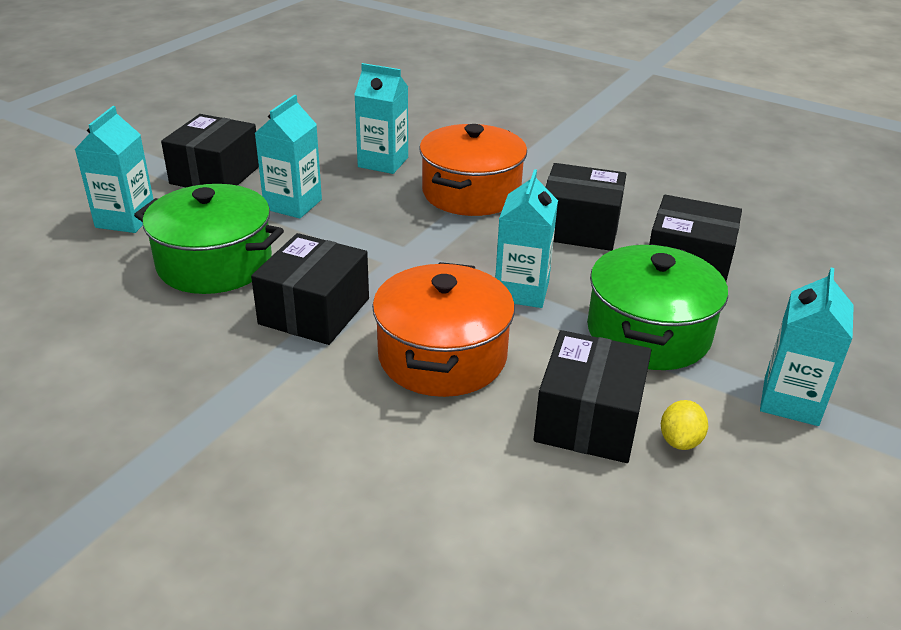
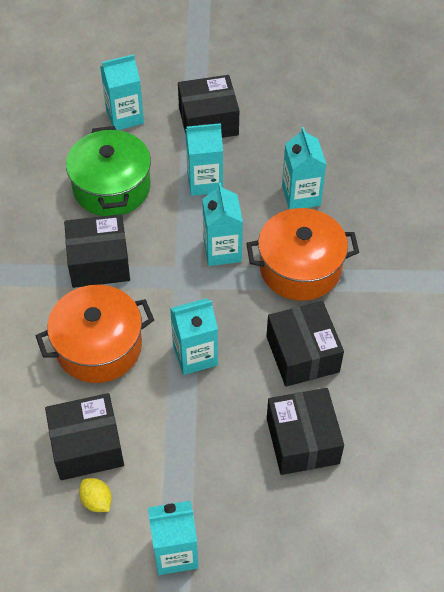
camera: 60 degrees right, 20 degrees up
green pot [587,244,728,370] -> none
yellow lemon [661,400,708,450] -> yellow lemon turned 60 degrees clockwise [79,478,112,512]
none -> turquoise carton [202,183,243,266]

